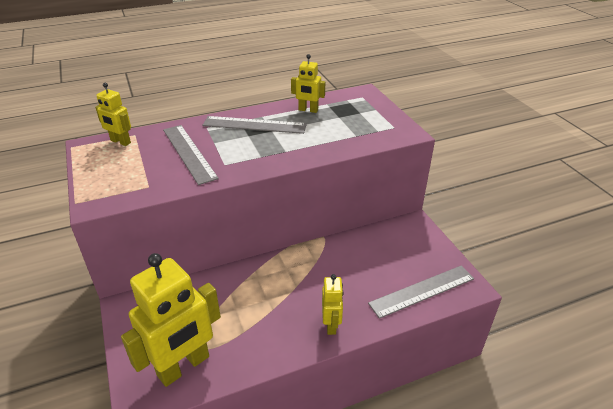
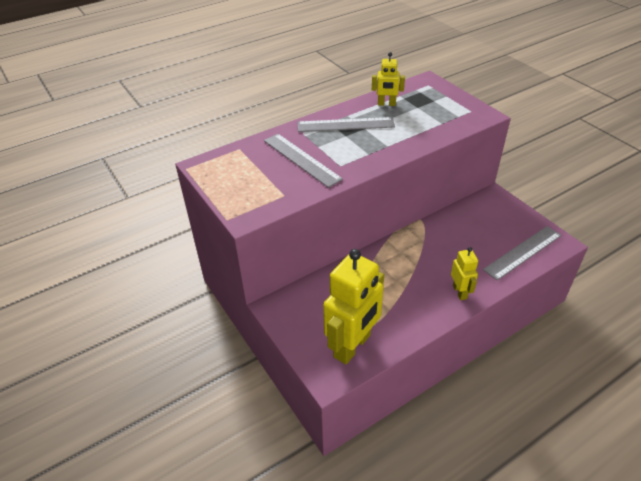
camera: 10 degrees left, 5 degrees up
yellow robot [95,83,131,146] -> none

